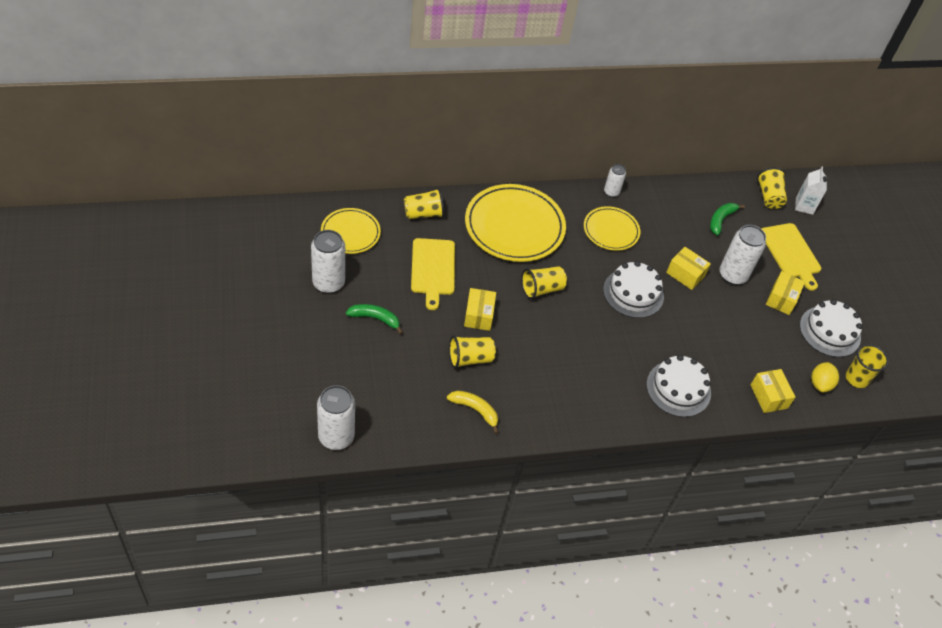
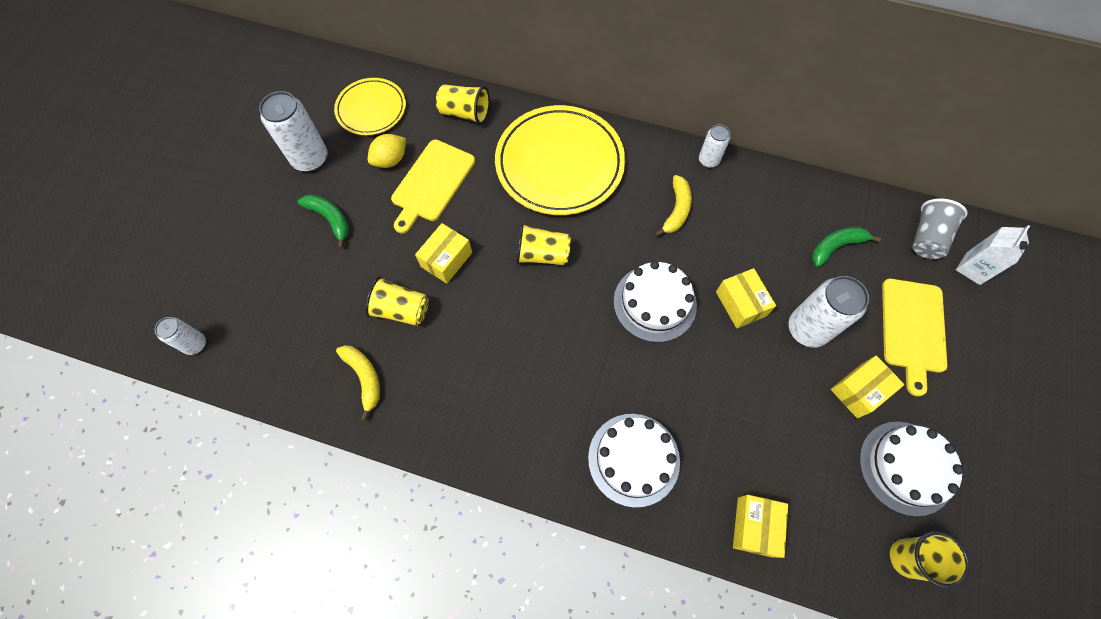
camera: 35 degrees right, 15 degrees up
white can [317,385,355,450] -> white can [155,317,206,355], size x0.56
yellow plate [584,206,640,251] -> yellow banana [655,175,692,236]
yellow cup [757,167,787,209] -> grey cup [912,198,968,259]
yellow lemon [811,362,839,392] -> yellow lemon moved to [368,134,406,168]

